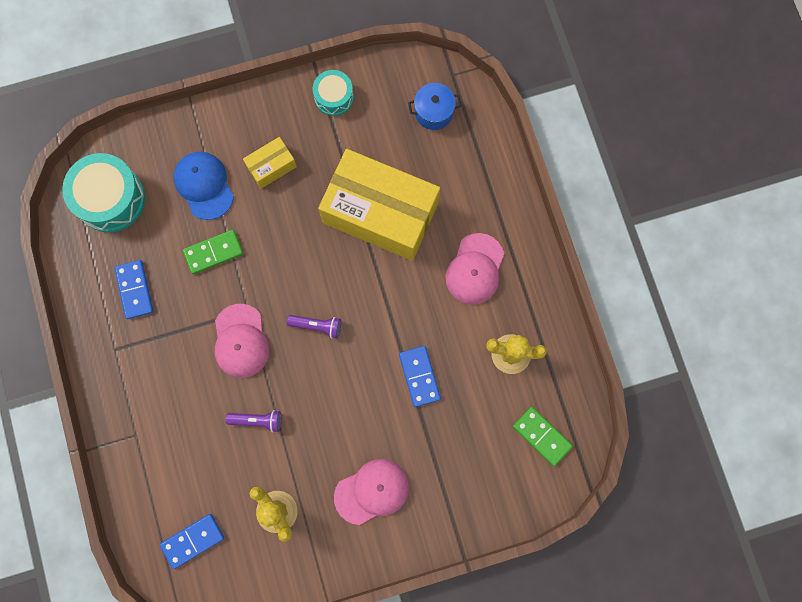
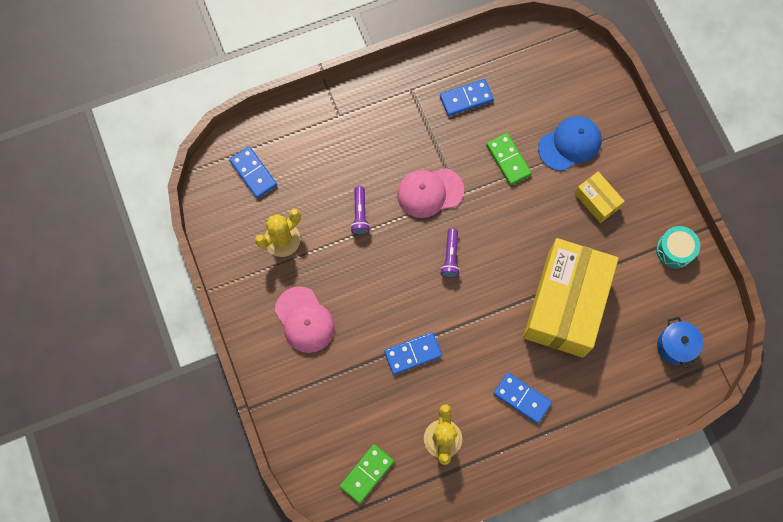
camera: 85 degrees right, 5 degrees down
turquoise drum [62,153,145,232] -> none
pink cap [445,233,504,305] -> blue domino [493,372,552,424]

